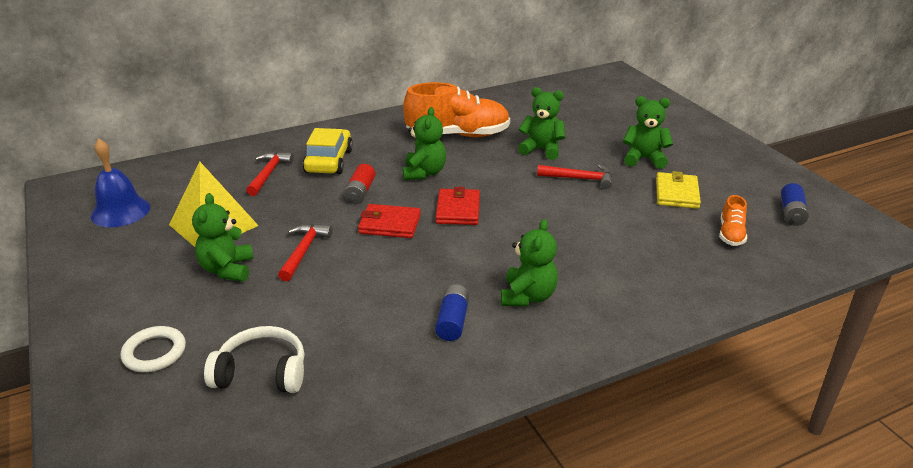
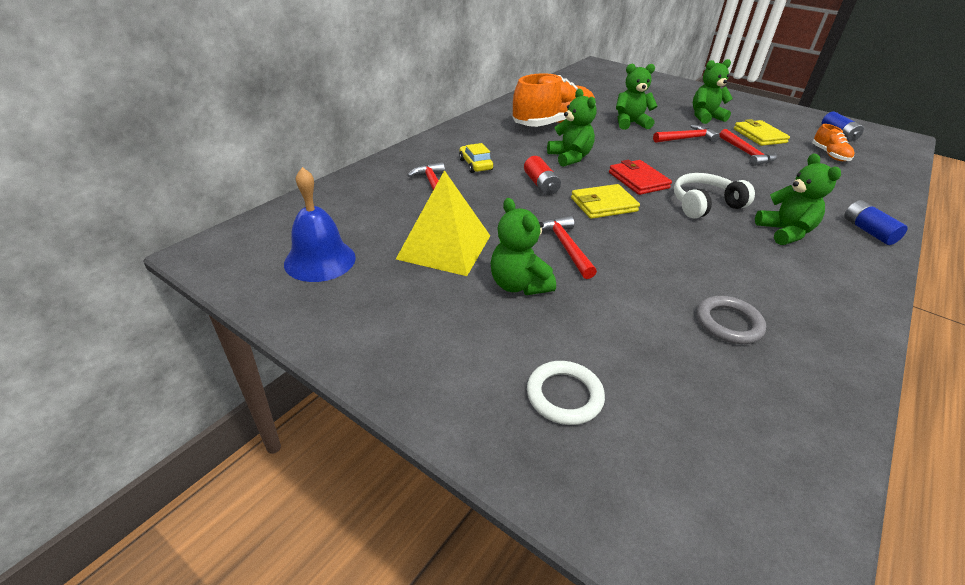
camera: 30 degrees left, 5 degrees up
white headphones [204,326,304,393] -> white headphones moved to [674,173,755,219]
yellow car [303,128,353,174] -> yellow car [459,143,493,173], size x0.60
red wallet [358,204,421,238] -> yellow wallet [571,184,640,219]
blue battery [435,284,469,341] -> blue battery moved to [844,200,908,245]
none -> grey ring [697,296,766,344]
none -> red hammer [719,129,777,166]

